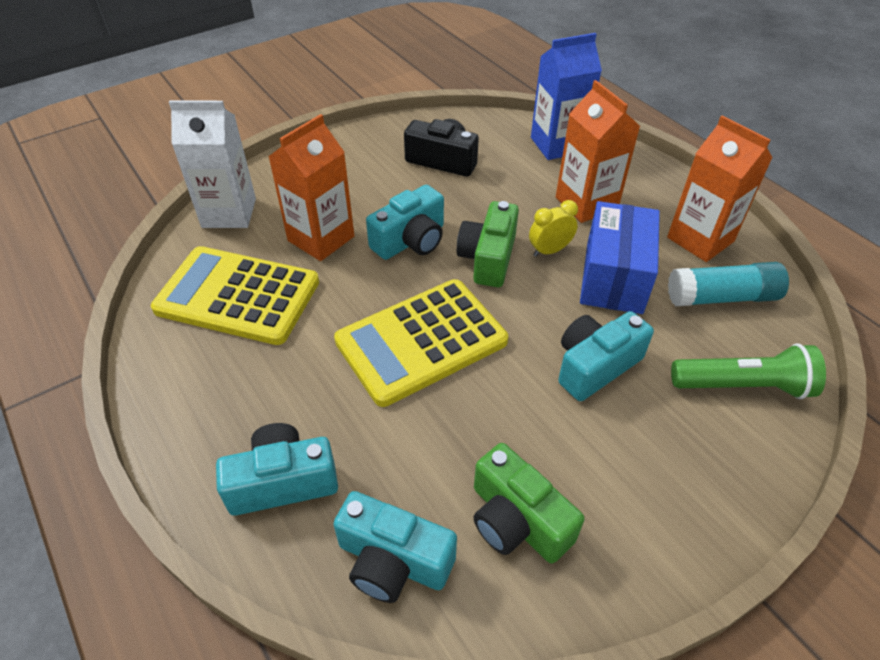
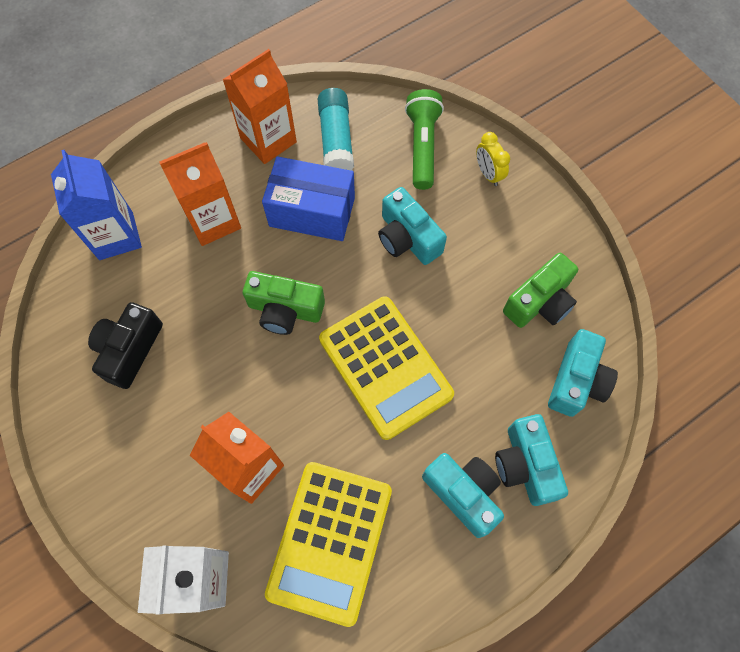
camera: 90 degrees left, 20 degrees up
turquoise camera [366,185,444,260] -> turquoise camera moved to [422,453,504,538]
yellow clock [529,200,578,257] -> yellow clock moved to [476,132,510,186]

